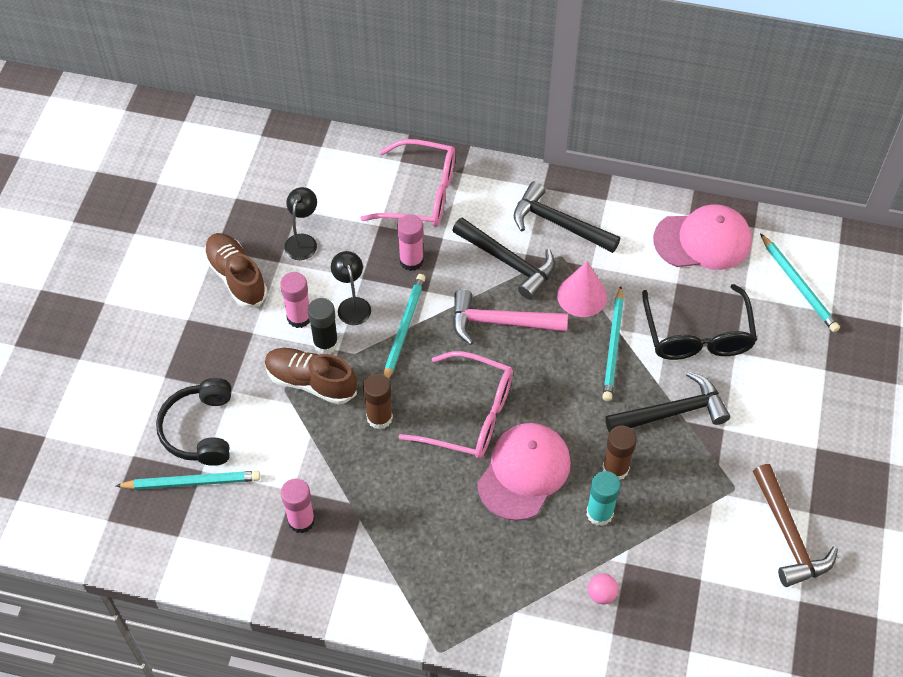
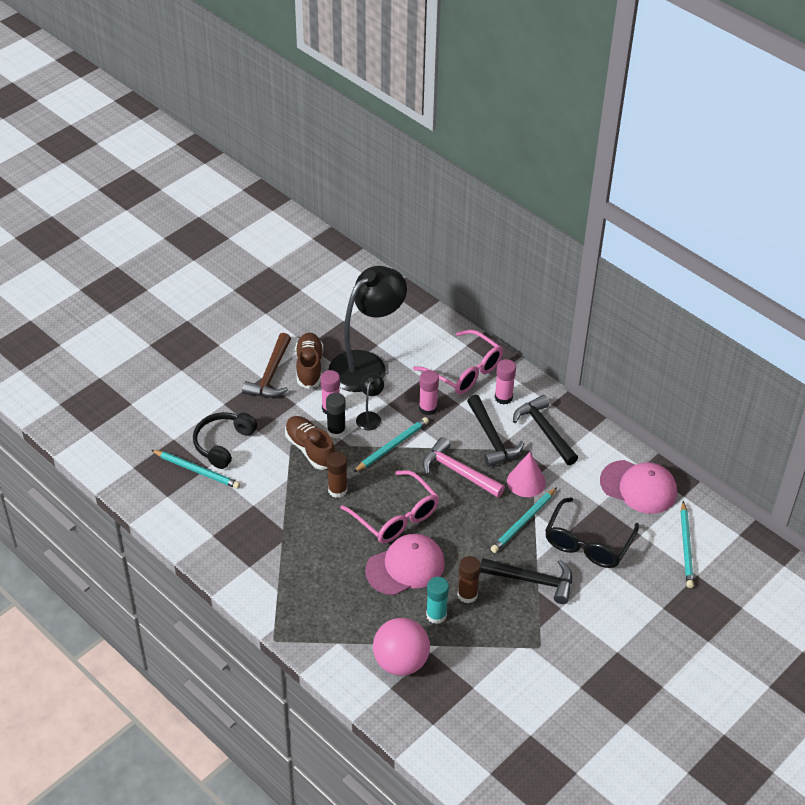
camera: 30 degrees right, 10 degrees down
pink glue stick [281,479,315,533] -> pink glue stick moved to [495,359,516,404]
black lamp [284,187,317,260] -> black lamp [328,266,407,392], size x2.34
pink ball [588,574,619,604] -> pink ball [373,618,430,676], size x2.48
brown hammer [753,464,838,587] -> brown hammer moved to [242,333,291,398]

